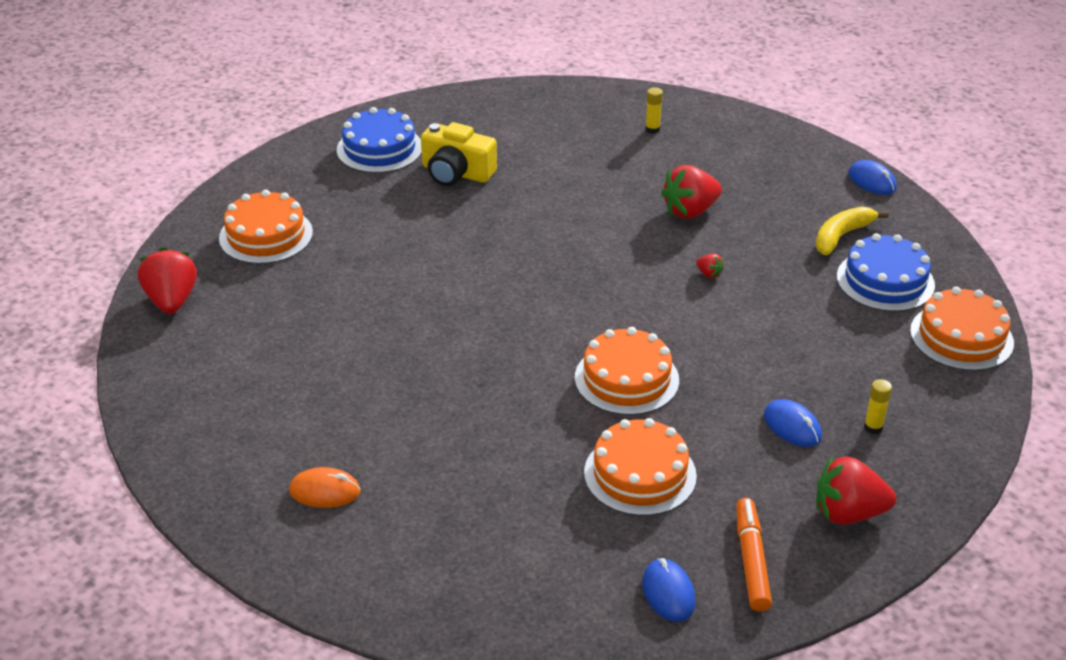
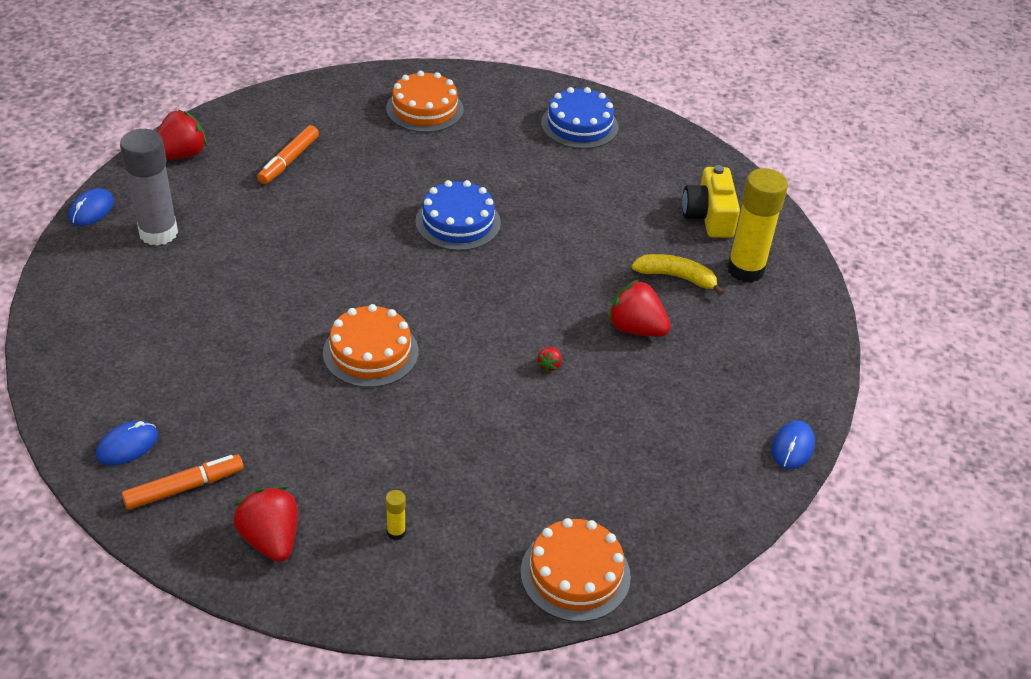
camera: 60 degrees right, 5 degrees up
red strawberry [138,247,197,314] -> red strawberry moved to [157,110,207,159]
orange mouse [289,467,361,508] -> grey glue stick [120,129,178,246]
yellow camera [421,122,497,186] -> yellow camera moved to [682,165,740,238]
orange cake [584,418,697,516] -> none
yellow glue stick [645,87,663,134] -> yellow glue stick [727,168,788,283], size x2.46
blue mouse [764,399,822,447] -> blue mouse moved to [69,188,114,226]
yellow banana [815,206,889,255] -> yellow banana moved to [632,254,724,296]
blue cake [837,233,935,312] -> blue cake moved to [415,180,501,251]
none -> orange marker [257,125,319,184]

